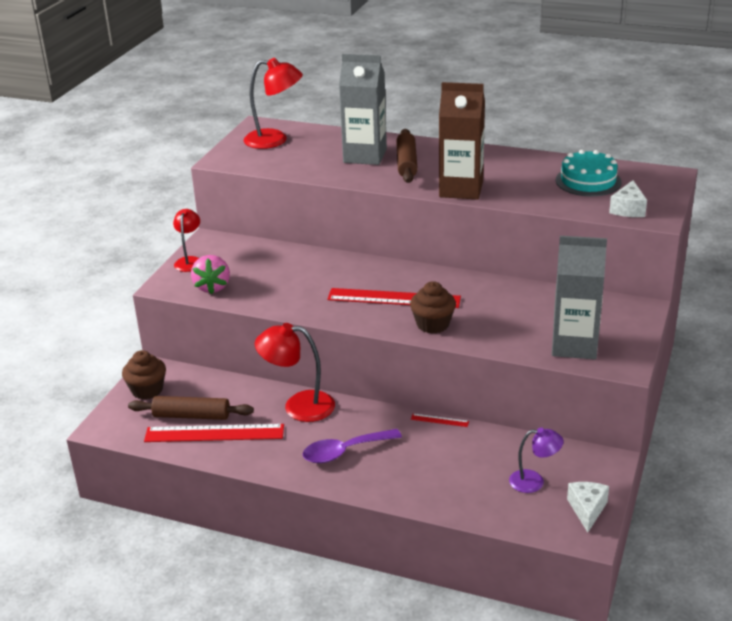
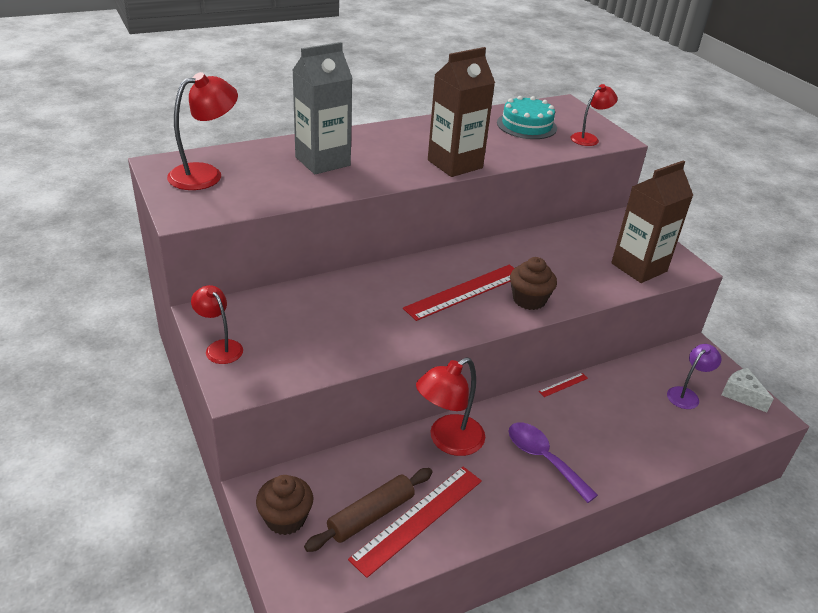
camera: 50 degrees left, 5 degrees up
pink strawberry [191,255,230,294] -> none
purple spoon [302,429,402,463] -> purple spoon turned 120 degrees clockwise [509,422,598,503]
brown rolling pin [396,129,418,183] -> none
grey carton [552,236,607,360] -> brown carton [611,161,693,283]
white cheese [609,180,647,217] -> red lamp [570,84,618,146]

